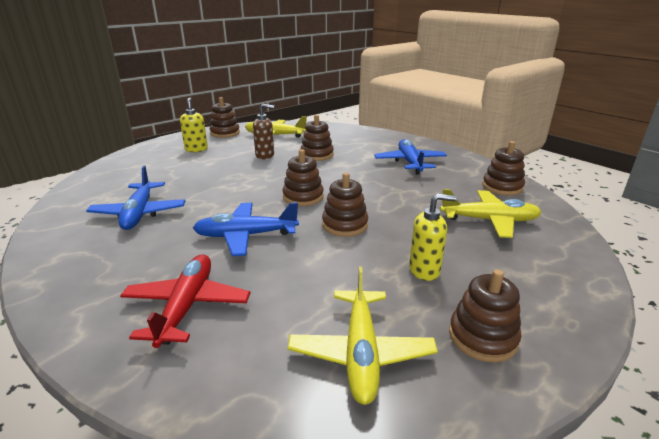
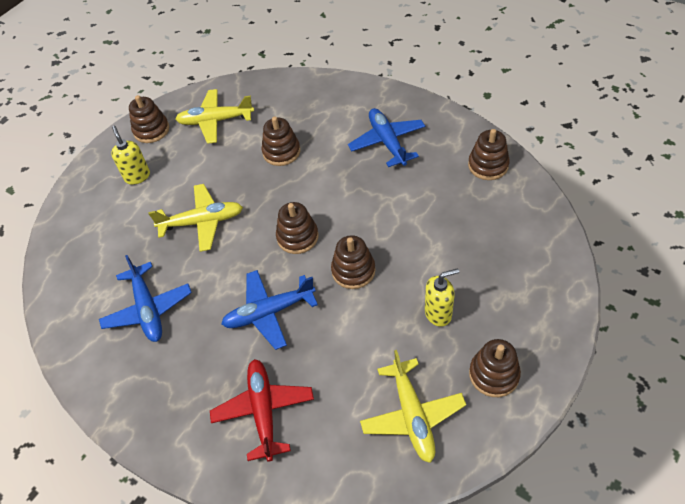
camera: 10 degrees left, 25 degrees up
brown soap dispenser [253,104,274,159] -> none
yellow plane [440,189,542,238] -> yellow plane moved to [148,184,243,252]

